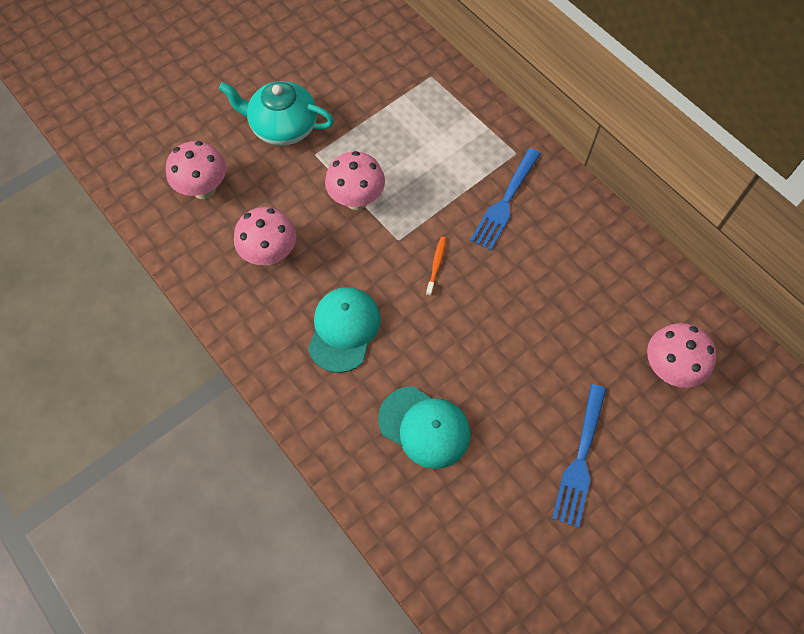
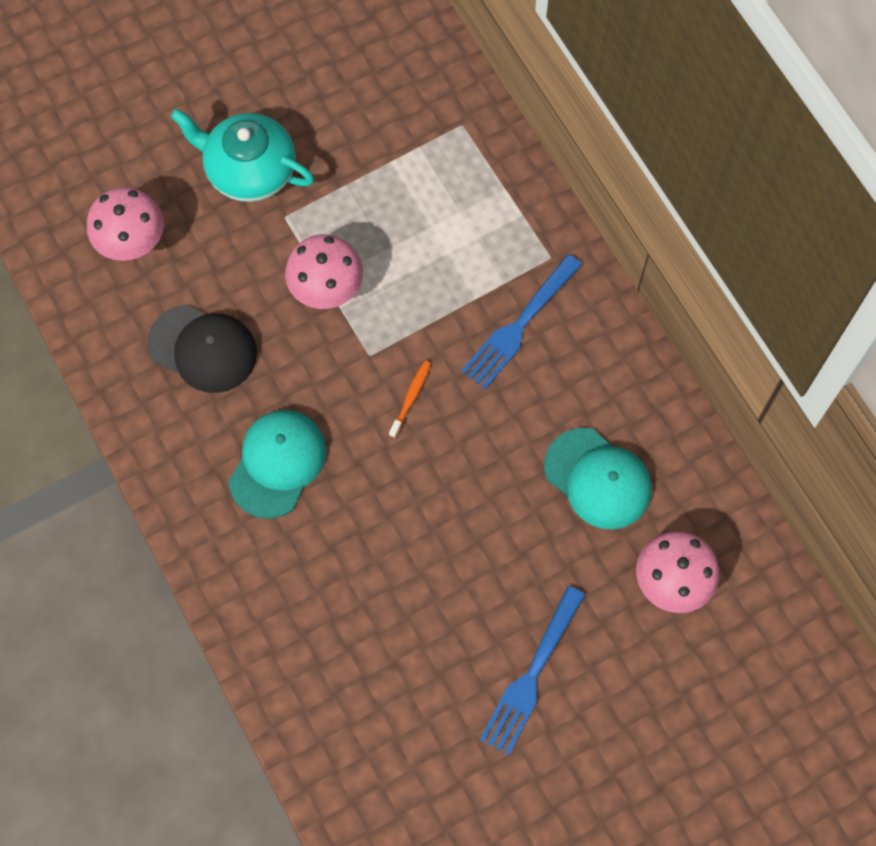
camera: 10 degrees right, 5 degrees up
pink mushroom [234,207,296,266] -> black cap [147,305,257,393]
turquoise cap [378,386,470,469] -> turquoise cap moved to [544,428,652,530]

